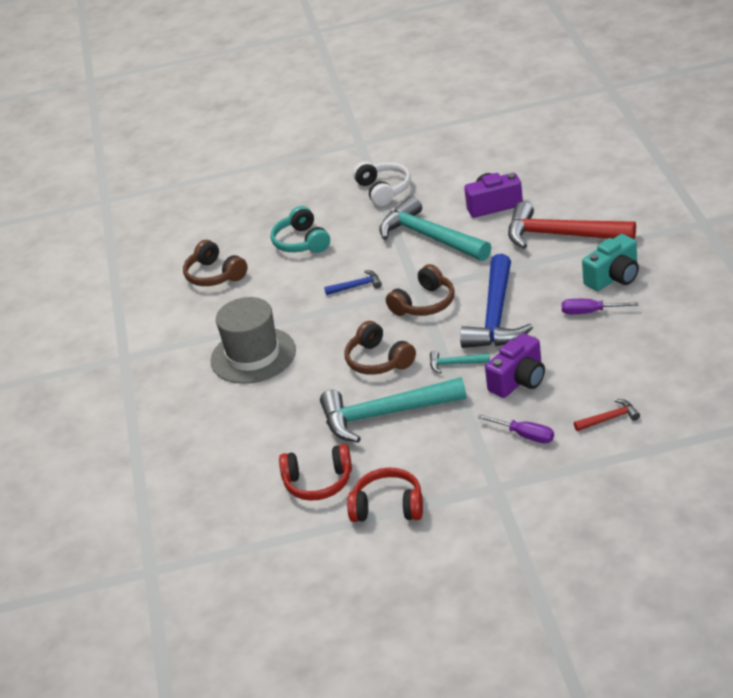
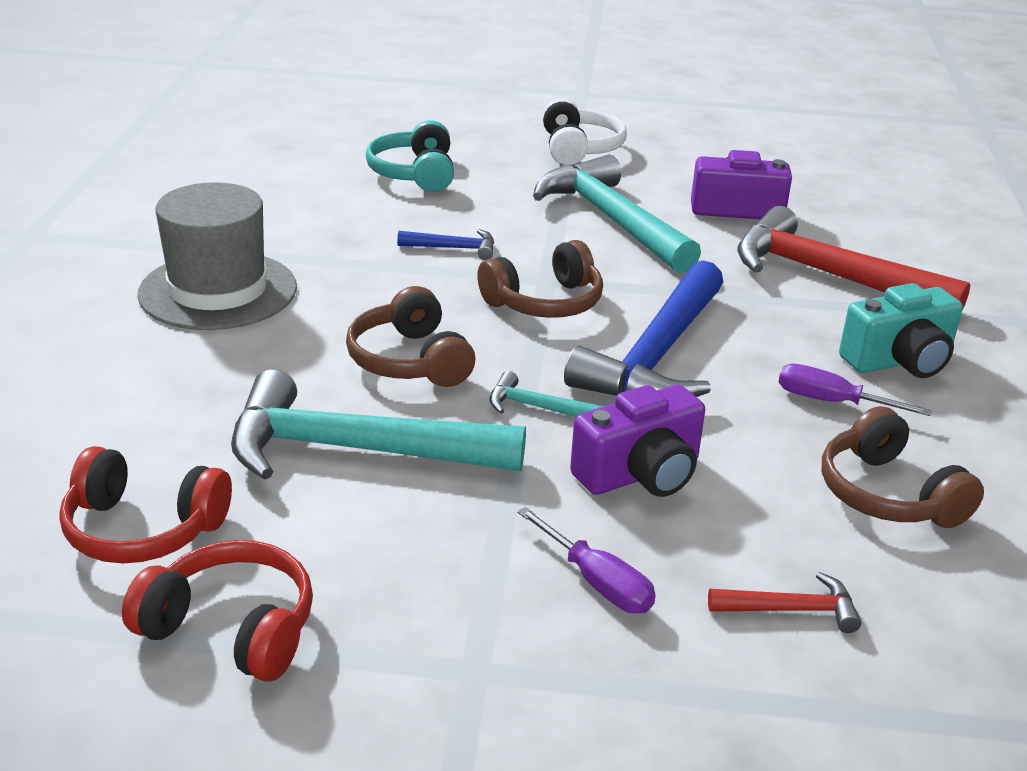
camera: 10 degrees right, 5 degrees down
brown headphones [183,240,248,286] -> brown headphones moved to [822,406,984,528]

